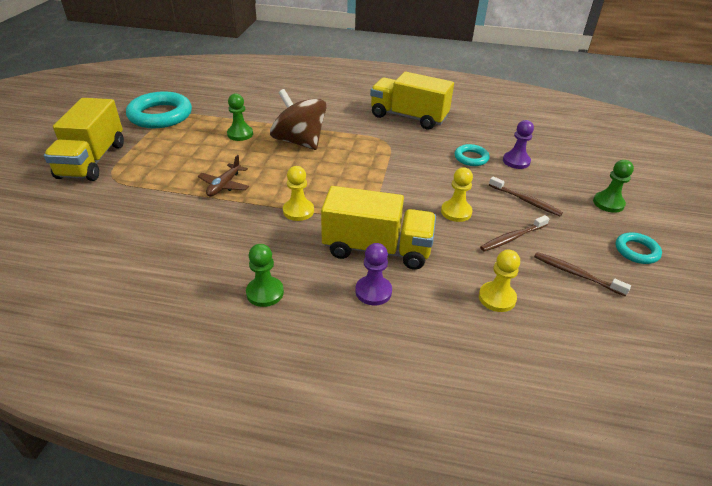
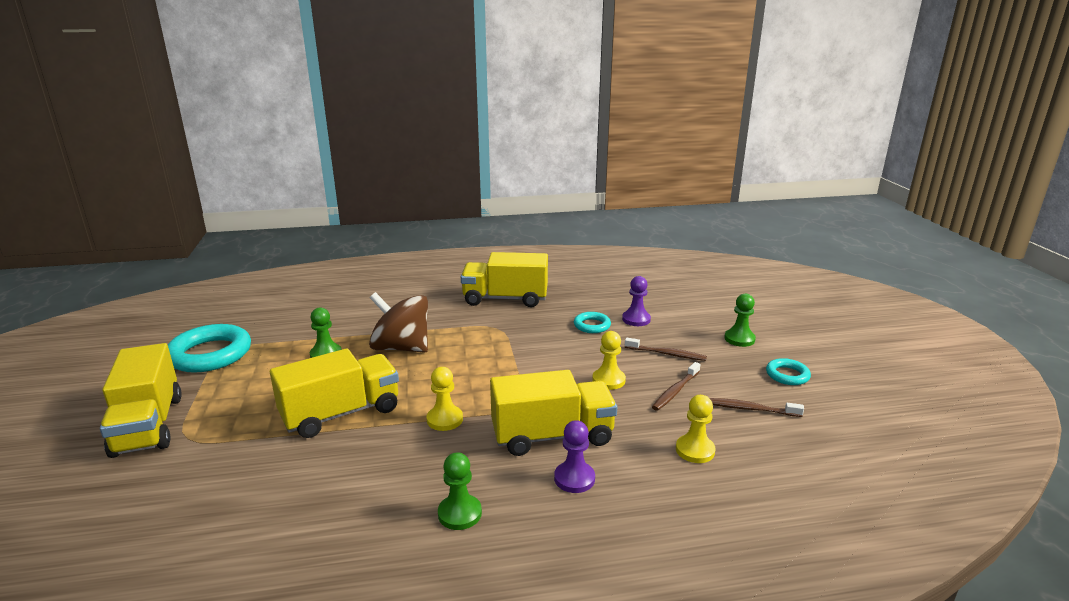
camera: 20 degrees left, 15 degrees down
brown plane [198,155,249,196] -> yellow truck [270,348,399,438]

